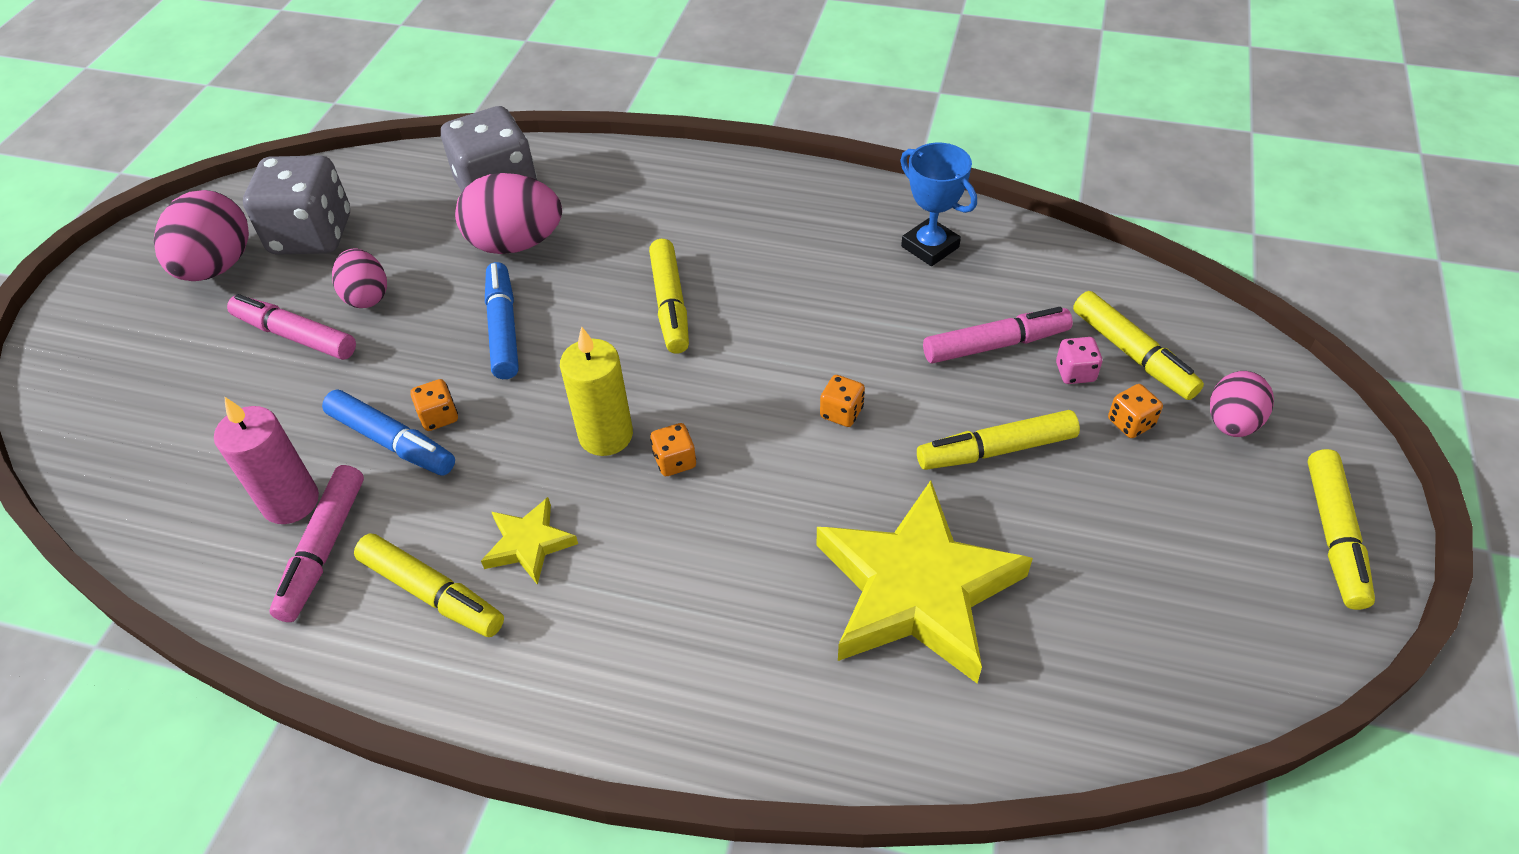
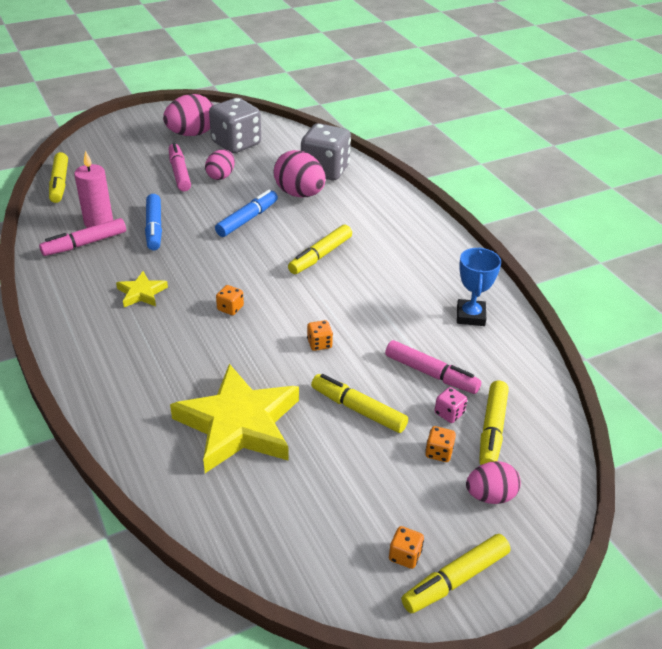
camera: 45 degrees right, 10 degrees down
yellow marker [354,533,504,637] -> yellow marker moved to [49,152,68,203]
orange dice [411,379,458,431] -> orange dice moved to [389,526,424,569]
yellow candle [560,326,633,456] -> none

